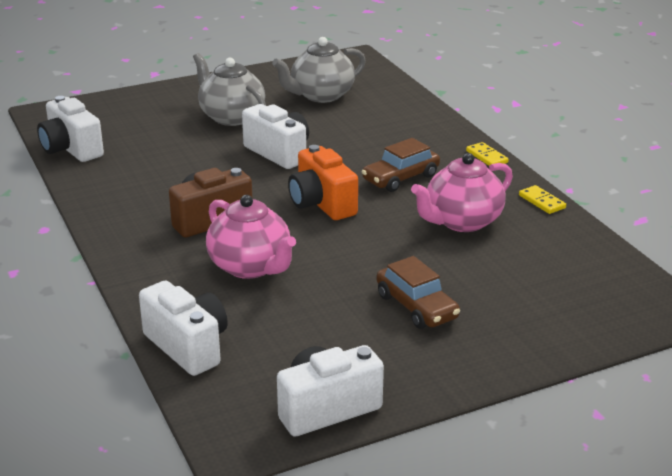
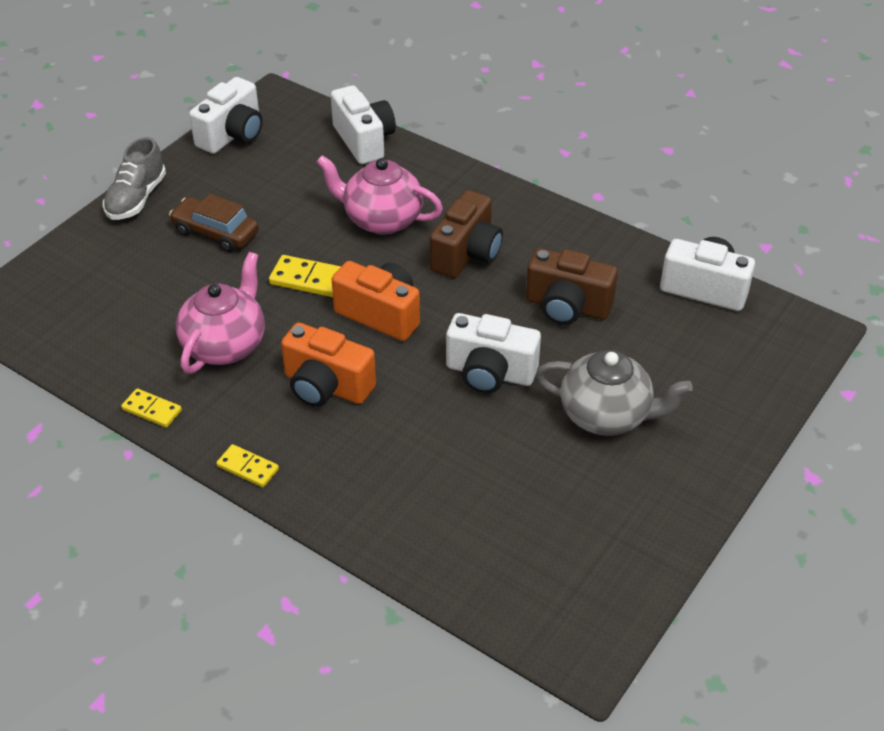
camera: 150 degrees right, 15 degrees up
white camera [139,280,228,376] -> white camera turned 135 degrees counterclockwise [331,85,396,164]
grey teapot [272,37,366,103] -> none
brown car [362,138,440,192] -> orange camera [281,323,376,407]
none -> grey shoe [103,137,166,220]
none -> yellow domino [269,255,341,297]
none -> brown camera [526,248,618,325]

